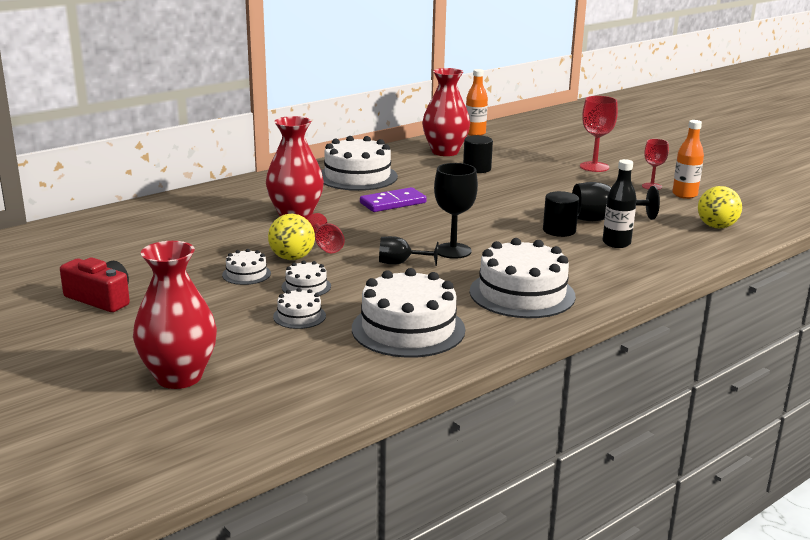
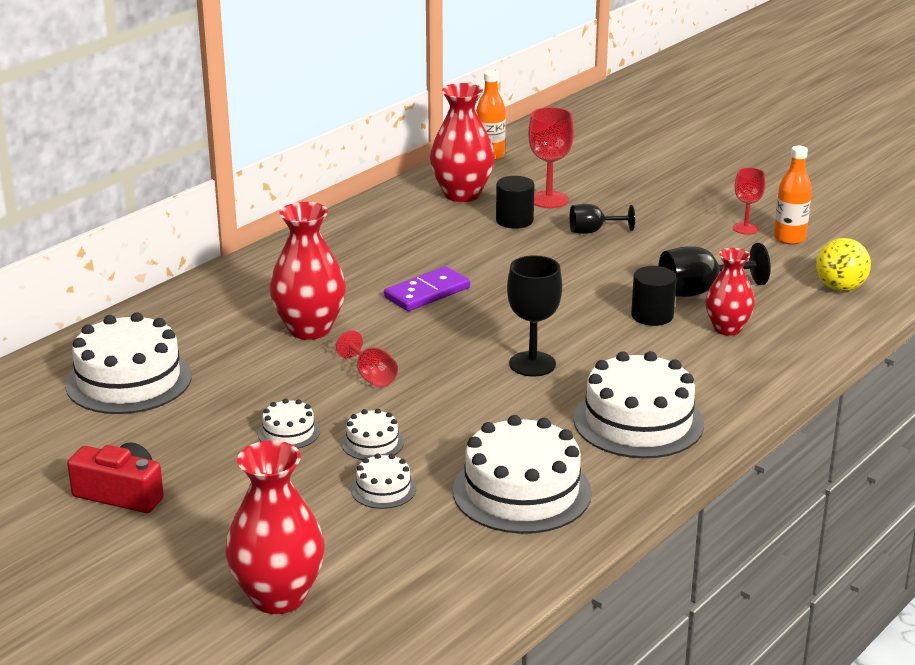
camera: 10 degrees left, 5 degrees up
yellow ball [268,214,315,260] -> none
white cake [321,136,398,191] -> white cake moved to [65,312,192,414]
black goblet [379,236,439,266] -> black goblet moved to [569,204,635,234]
red goblet [580,96,618,172] -> red goblet moved to [528,107,574,208]
black bottle [603,159,637,248] -> red vase [705,248,755,336]

